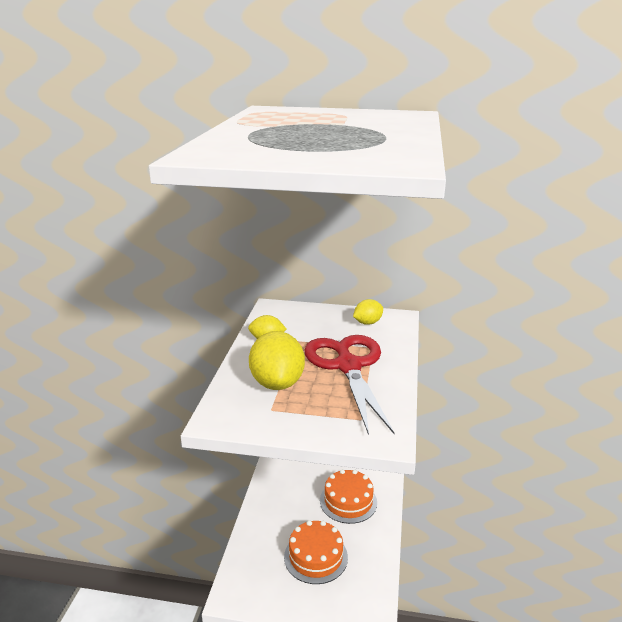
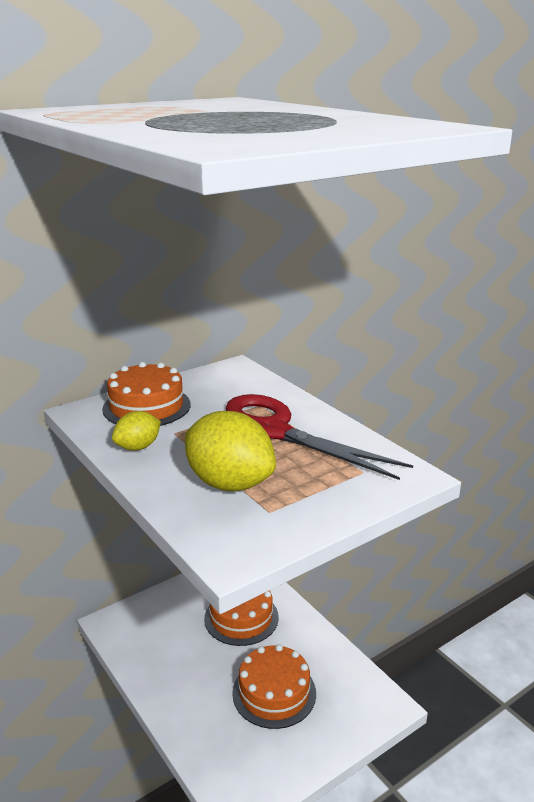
camera: 45 degrees left, 0 degrees up
yellow lemon [353,299,383,325] -> none
none -> orange cake [102,362,191,426]

